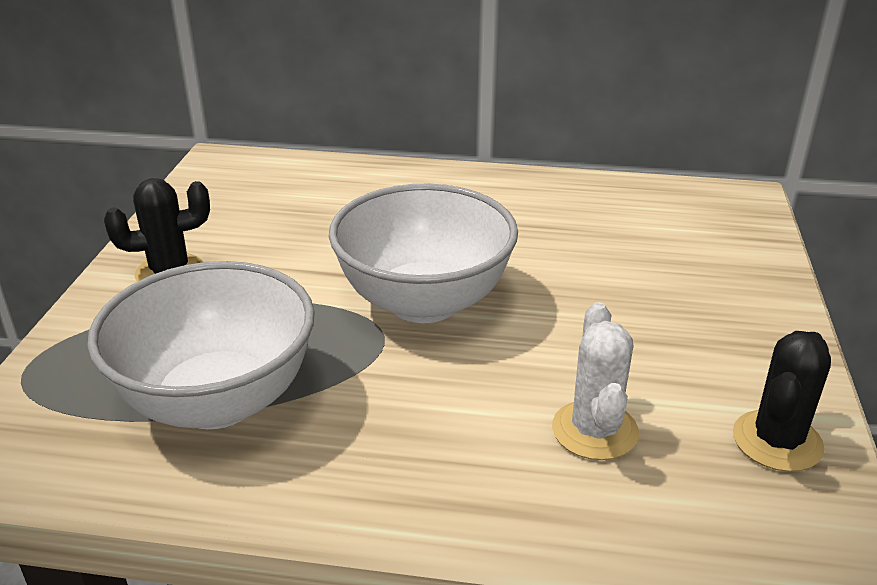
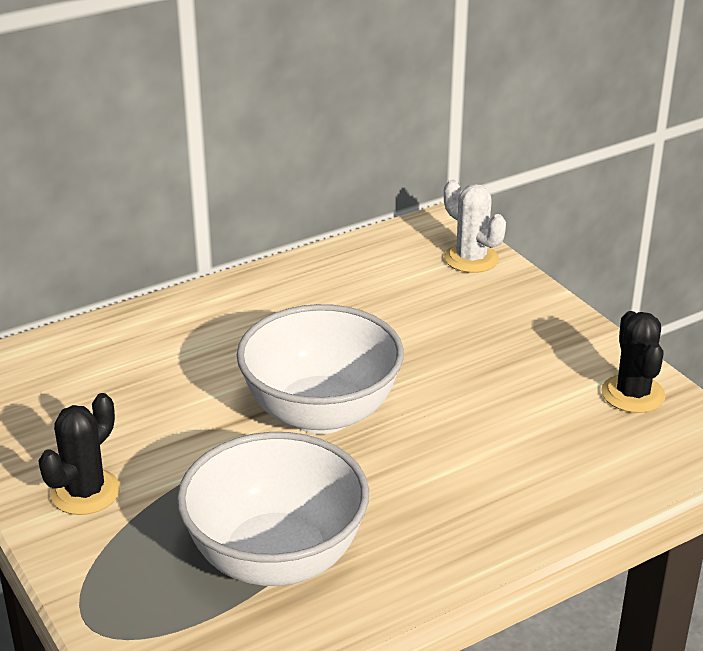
camera: 40 degrees left, 0 degrees up
white cactus [552,302,639,460] -> white cactus moved to [444,180,506,273]

